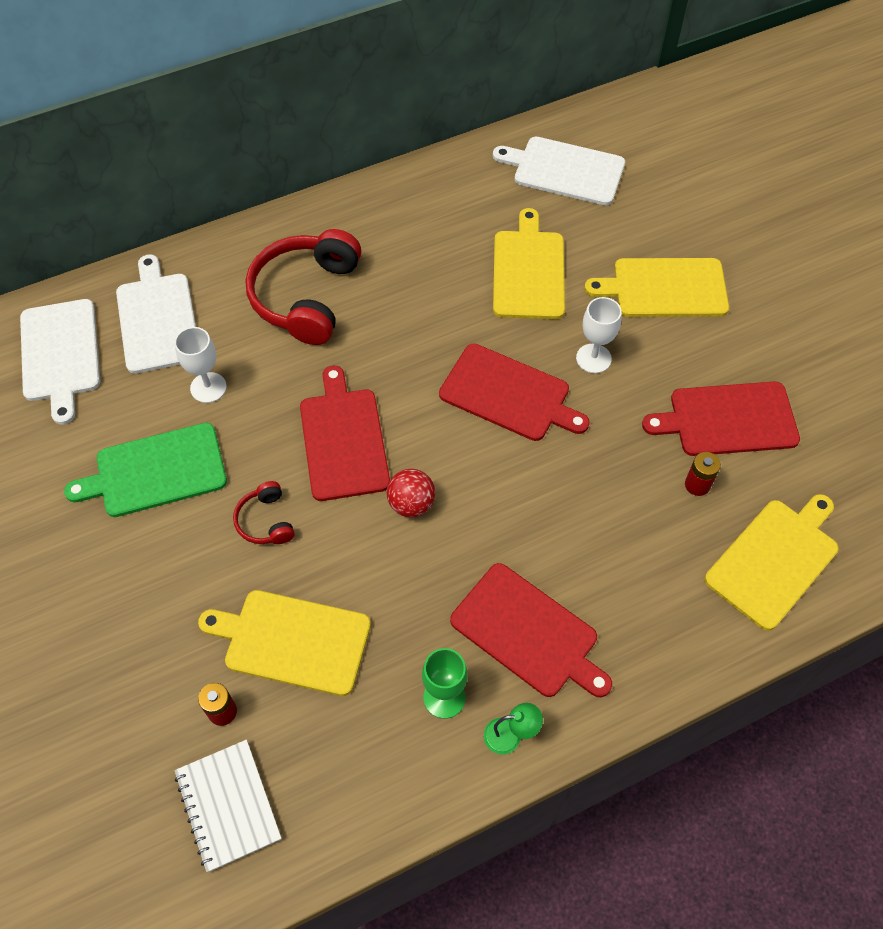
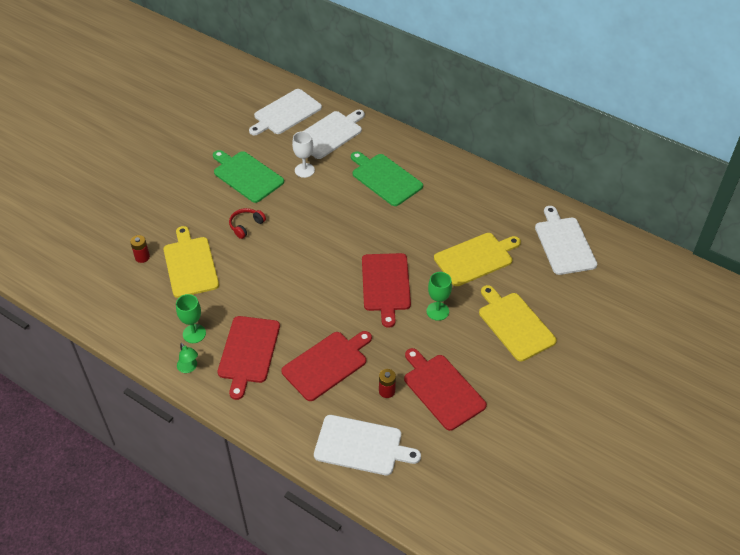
camera: 60 degrees right, 10 degrees down
white notebook [175,740,282,872] -> none
red headphones [246,229,361,345] -> green cutting board [351,152,423,206]
red cutting board [300,366,390,501] -> red cutting board moved to [281,331,372,401]
red ball [387,469,436,518] -> none
white goblet [576,297,622,373] -> green goblet [427,272,452,321]
yellow cutting board [705,494,839,631] -> white cutting board [314,415,421,476]

